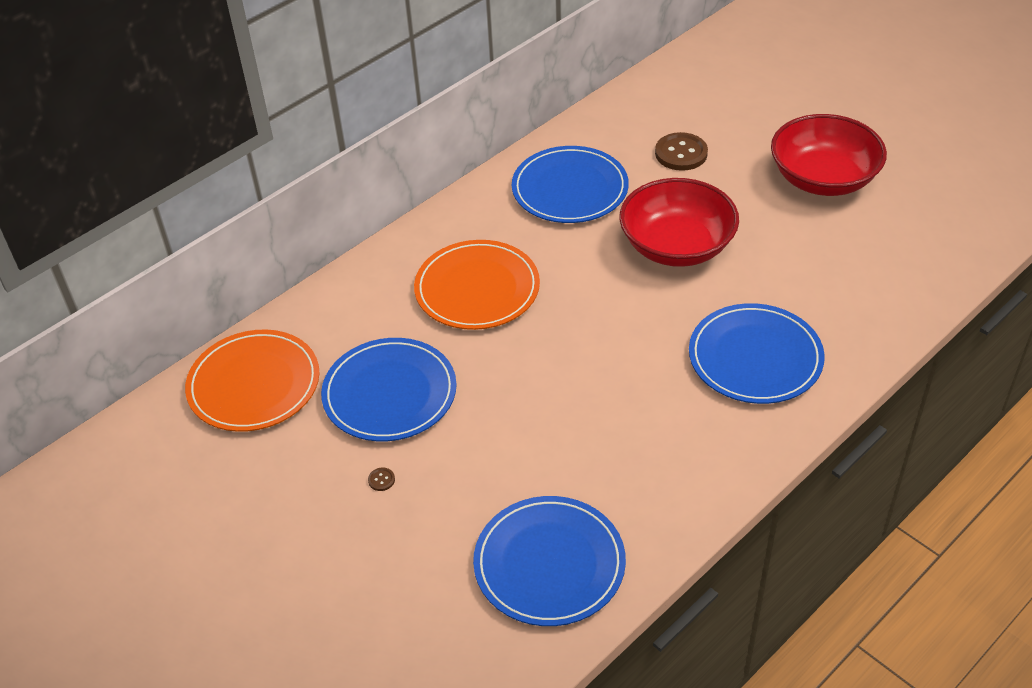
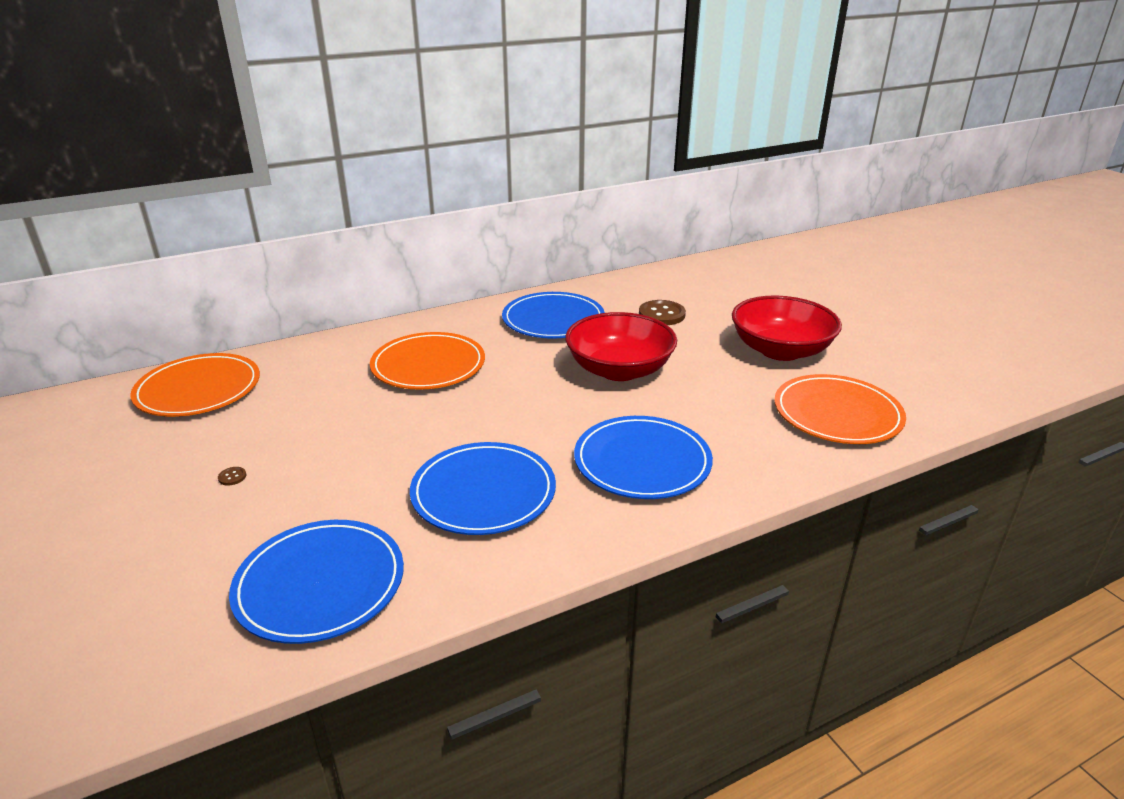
camera: 15 degrees right, 15 degrees down
blue plate [321,338,457,441] -> blue plate moved to [410,442,556,535]
none -> orange plate [774,374,906,444]

